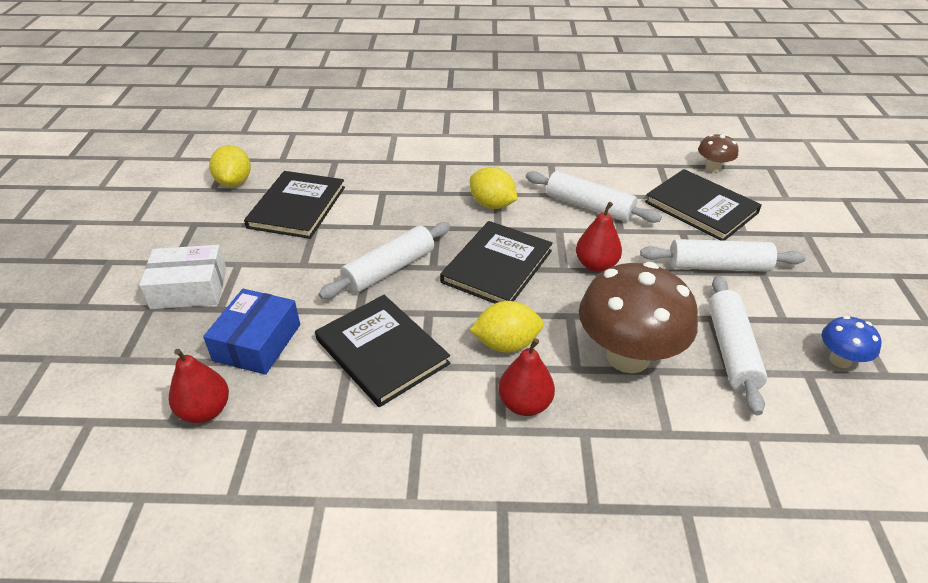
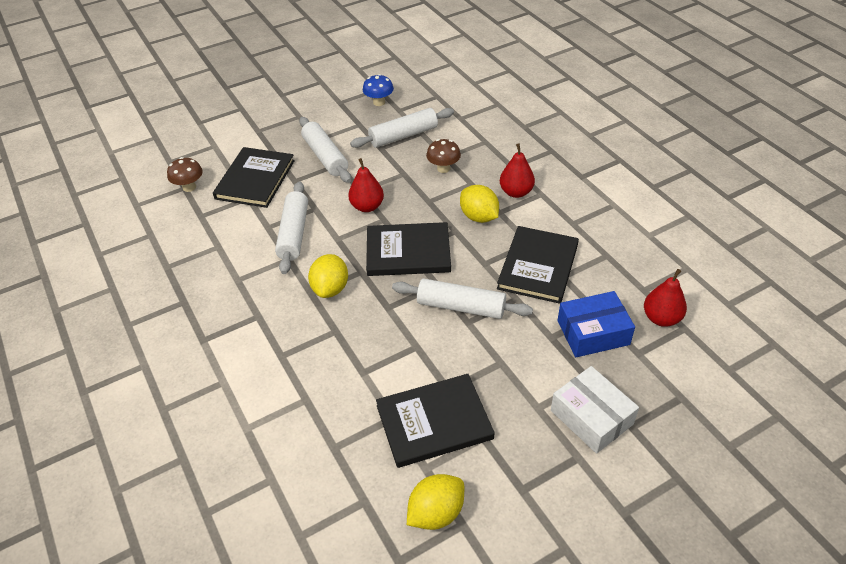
camera: 120 degrees left, 5 degrees up
brown mushroom [579,262,698,373] -> brown mushroom [426,139,461,173], size x0.48

